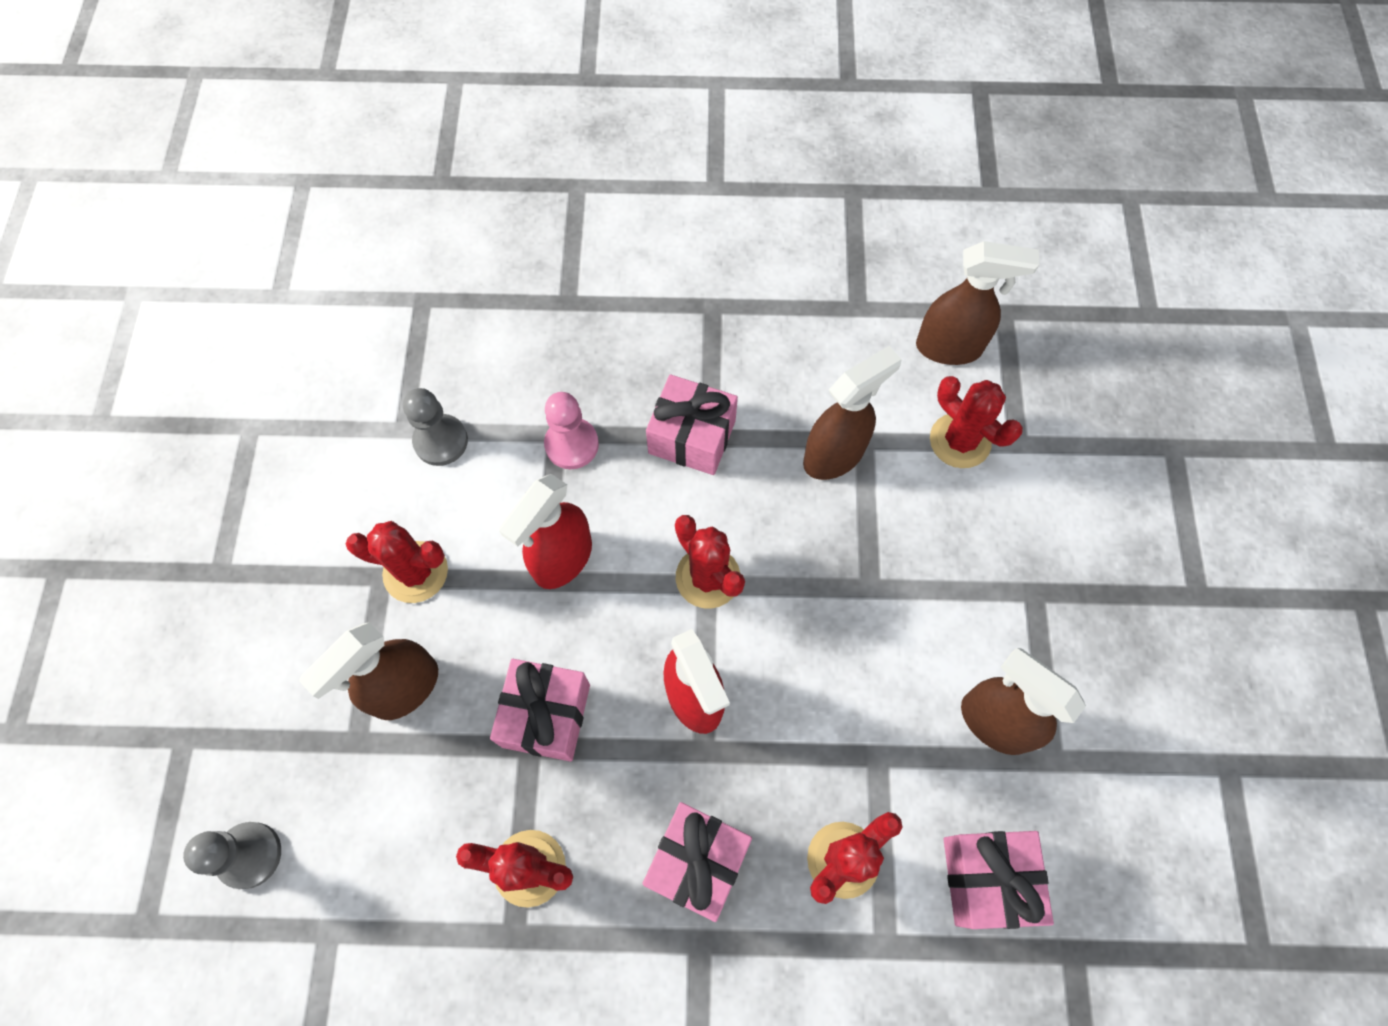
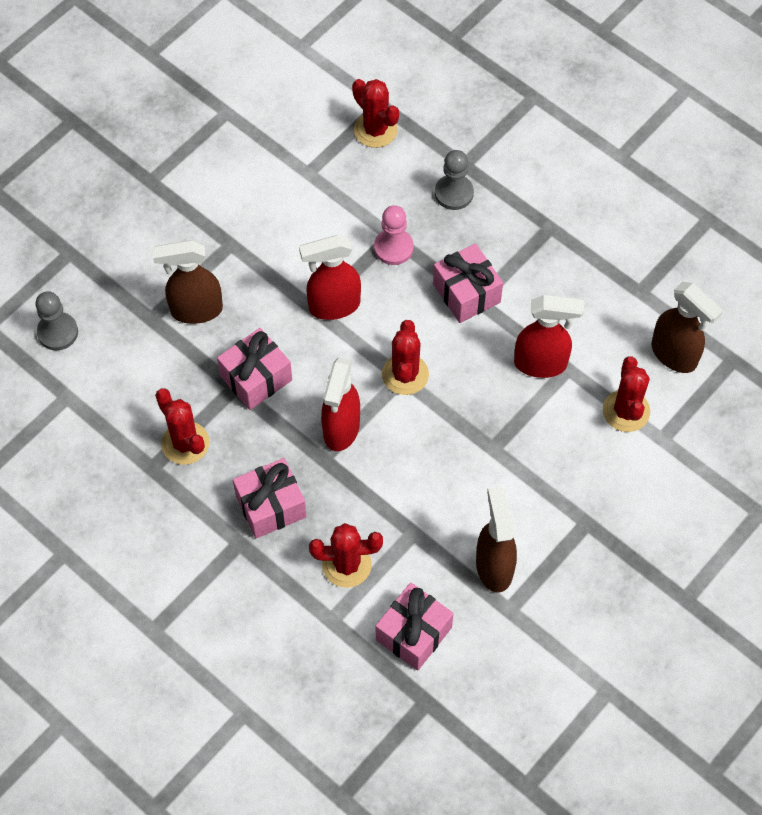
camera: 40 degrees right, 5 degrees down
red cactus [346,521,448,603] -> red cactus moved to [352,79,399,148]
grey pawn [403,388,468,466] -> grey pawn moved to [435,150,474,210]
brown spray bottle [803,346,902,480] -> red spray bottle [514,295,584,378]

